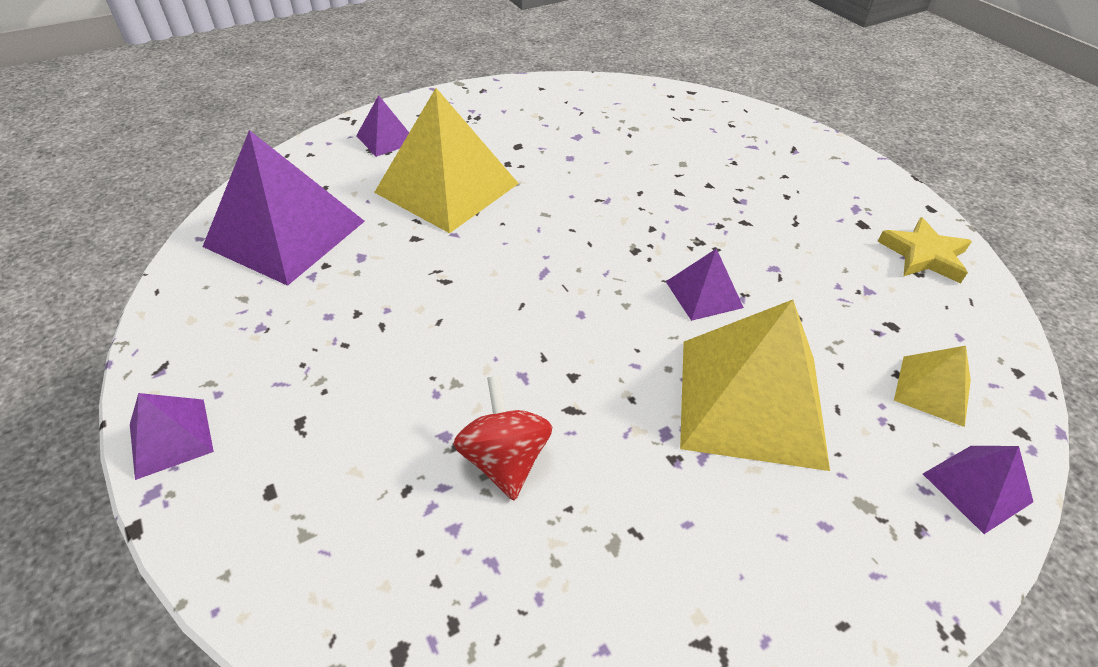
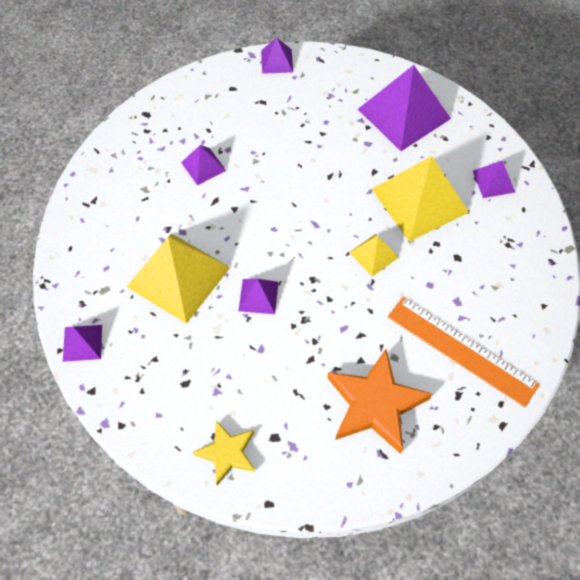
camera: 115 degrees right, 15 degrees up
red spinning top [453,376,552,500] -> purple pyramid [181,145,226,186]
yellow pyramid [894,346,971,427] -> yellow pyramid moved to [349,234,399,277]
none -> orange star [327,349,432,454]
none -> orange ruler [388,297,540,407]

